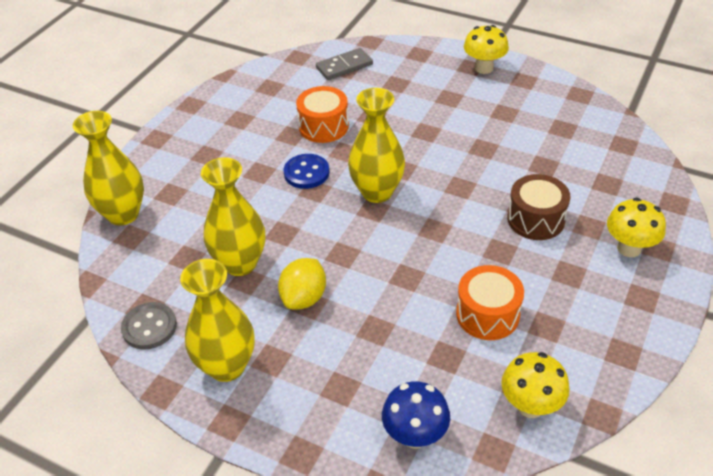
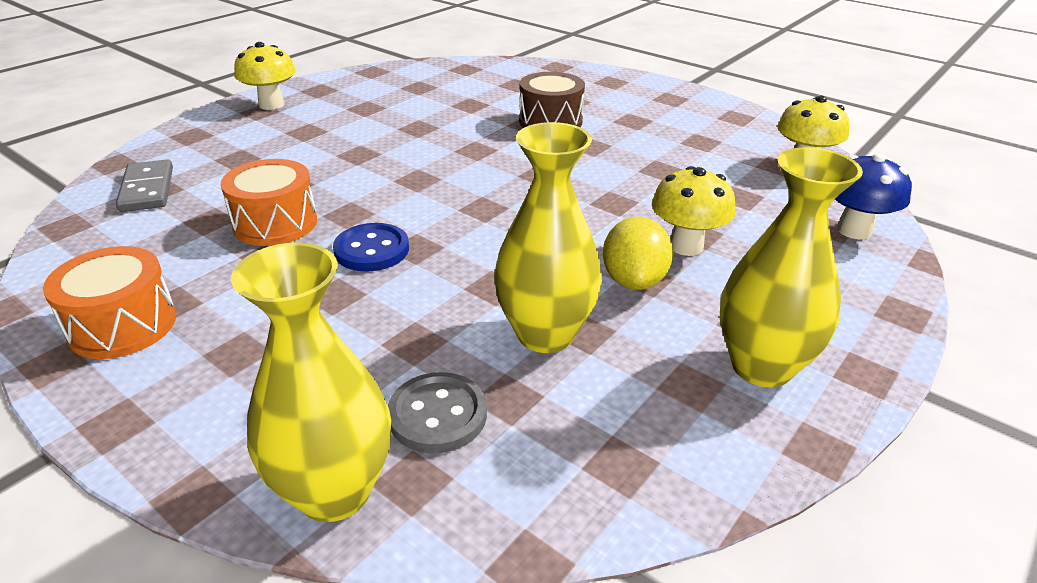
camera: 80 degrees left, 10 degrees down
grey button [121,302,177,350] -> grey button moved to [388,372,487,453]
yellow lemon [278,258,326,309] -> yellow lemon turned 60 degrees clockwise [603,216,673,290]
yellow vase [348,88,405,203] -> none
orange drum [456,265,524,340] -> orange drum moved to [43,246,176,359]
yellow mushroom [607,198,666,257] -> yellow mushroom moved to [652,166,735,256]

